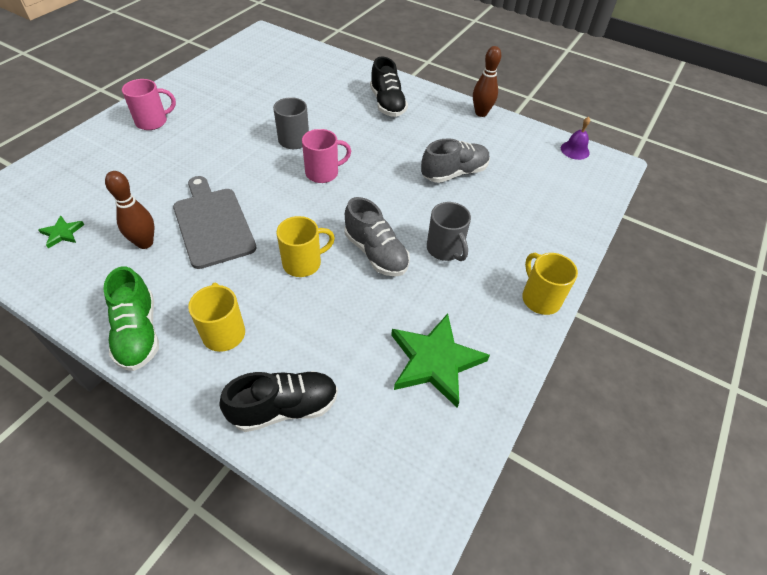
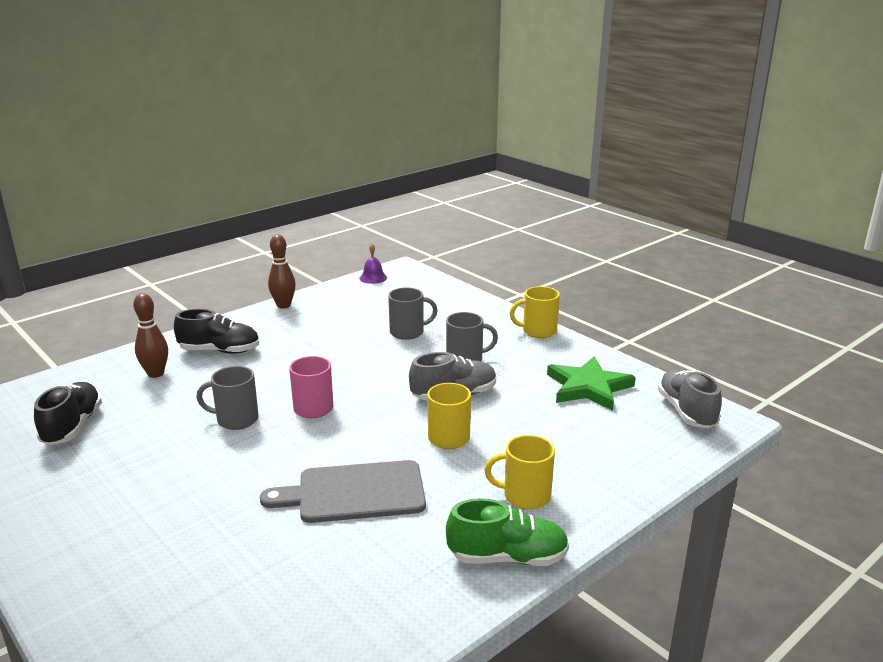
camera: 70 degrees left, 25 degrees down
green star [38,216,85,248] -> none
brown bowling pin [105,171,154,249] -> brown bowling pin moved to [133,293,168,378]
pink mug [122,79,176,130] -> none
black shoe [219,371,338,432] -> black shoe moved to [34,382,102,445]
grey shoe [421,138,490,183] -> grey shoe moved to [657,369,722,428]
none -> grey mug [388,287,438,340]

